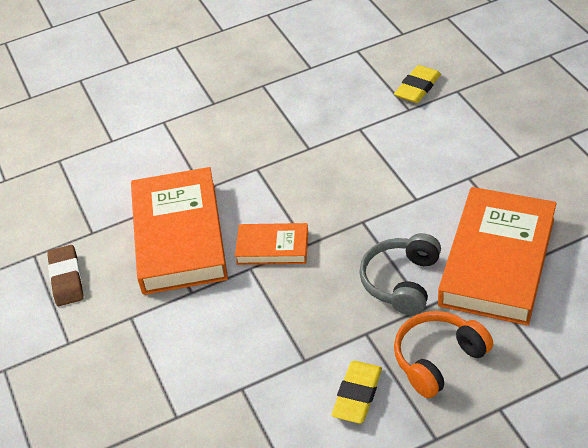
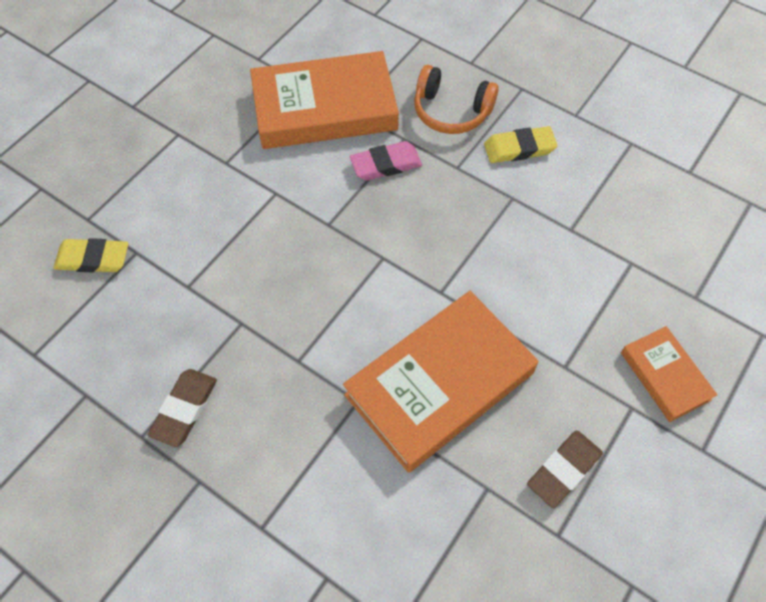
camera: 125 degrees left, 15 degrees up
orange book [235,223,308,265] -> orange book moved to [621,326,717,422]
grey headphones [359,233,441,315] -> pink eraser [350,141,422,181]
none -> brown eraser [148,369,217,447]

